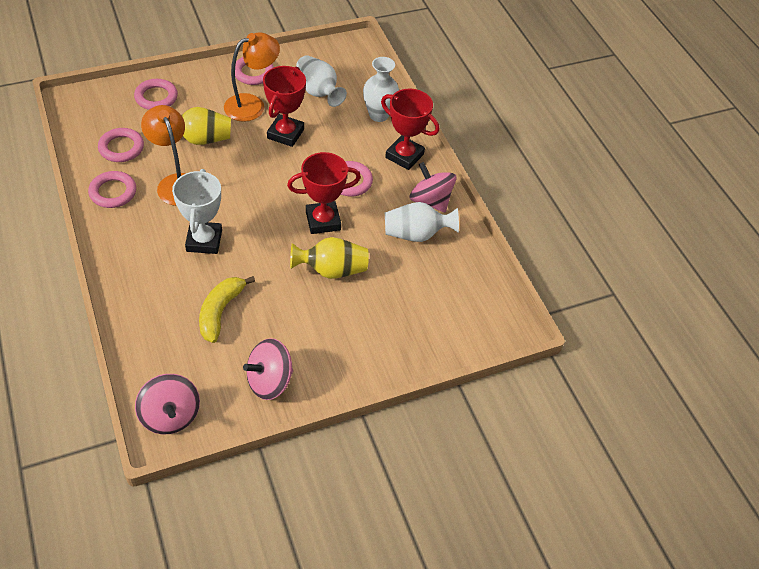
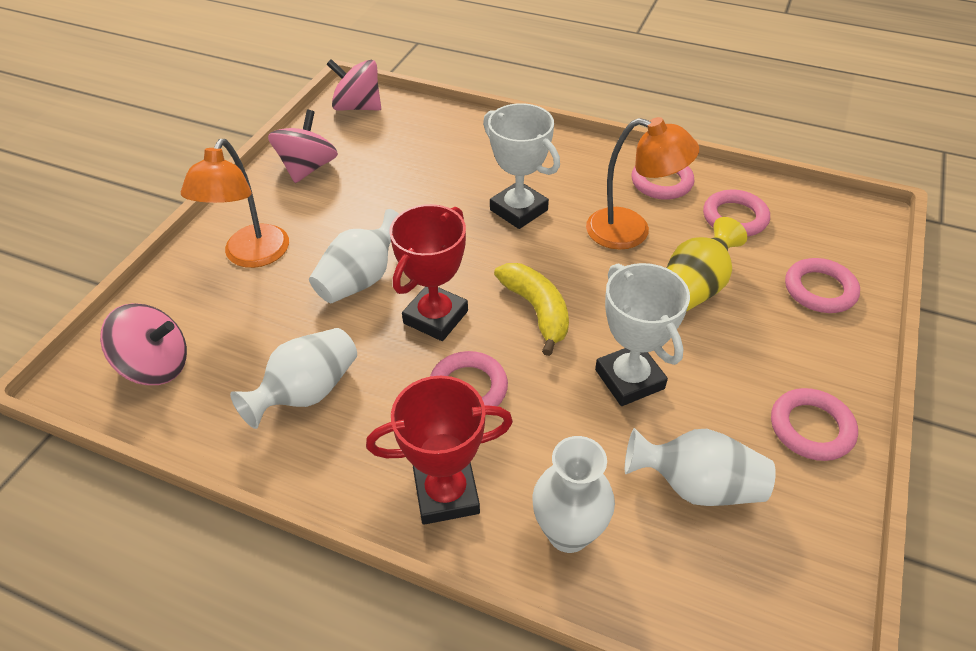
camera: 140 degrees right, 5 degrees down
yellow banana [199,276,255,343] -> yellow banana moved to [494,263,569,356]
orange lamp [224,32,280,122] -> orange lamp moved to [181,139,289,268]
red trophy [263,66,306,147] -> white trophy [595,263,690,406]
yellow vase [290,237,369,279] -> white vase [309,209,399,303]
pink spinning top [409,162,457,212] -> pink spinning top moved to [100,303,187,385]

